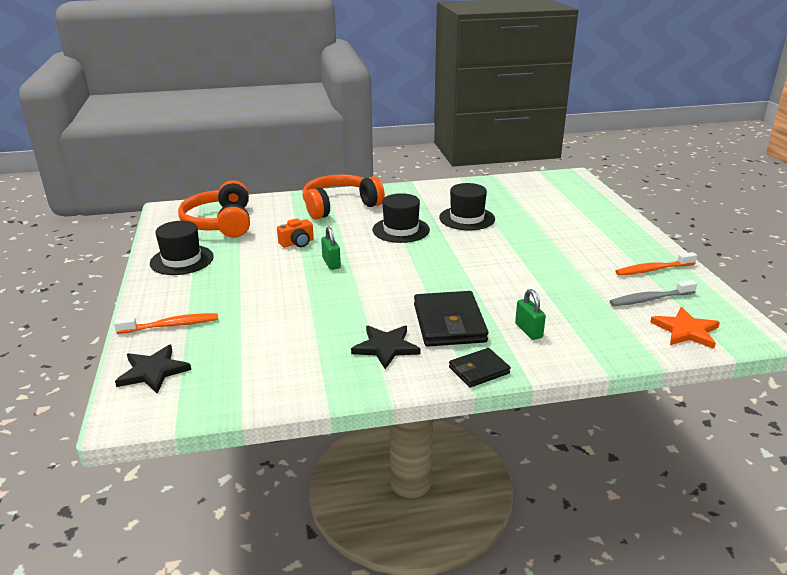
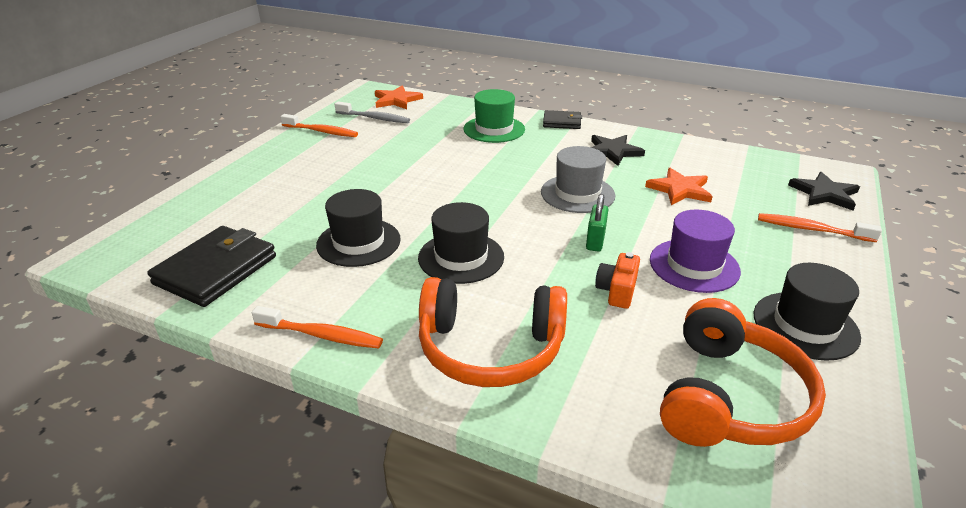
camera: 145 degrees left, 5 degrees up
orange camera [277,218,314,247] -> orange camera turned 75 degrees counterclockwise [595,252,640,309]
black wallet [414,291,488,347] -> black wallet moved to [147,226,276,307]
green padlock [515,289,546,340] -> green hat [464,89,525,143]
none -> orange toothbrush [252,306,383,349]
none -> grey hat [541,146,615,213]
none -> orange star [645,168,713,205]
none -> purple hat [650,210,741,293]

